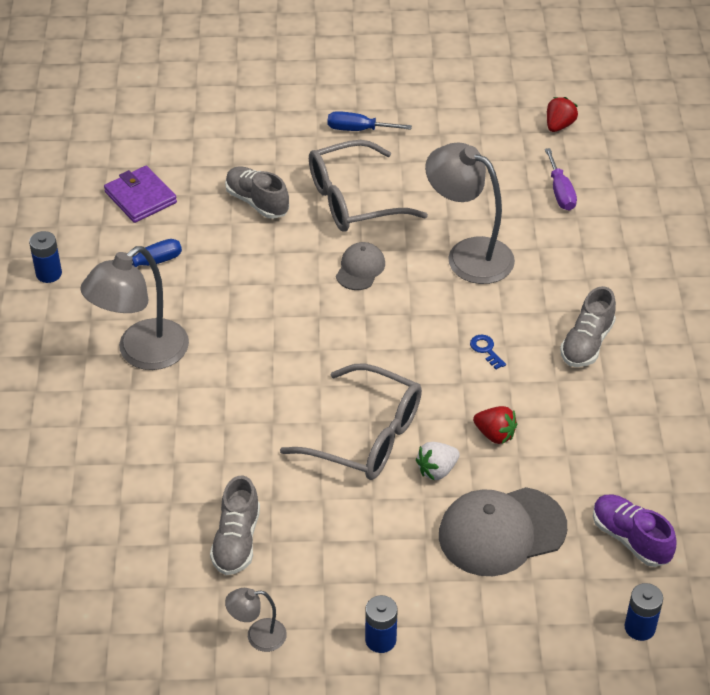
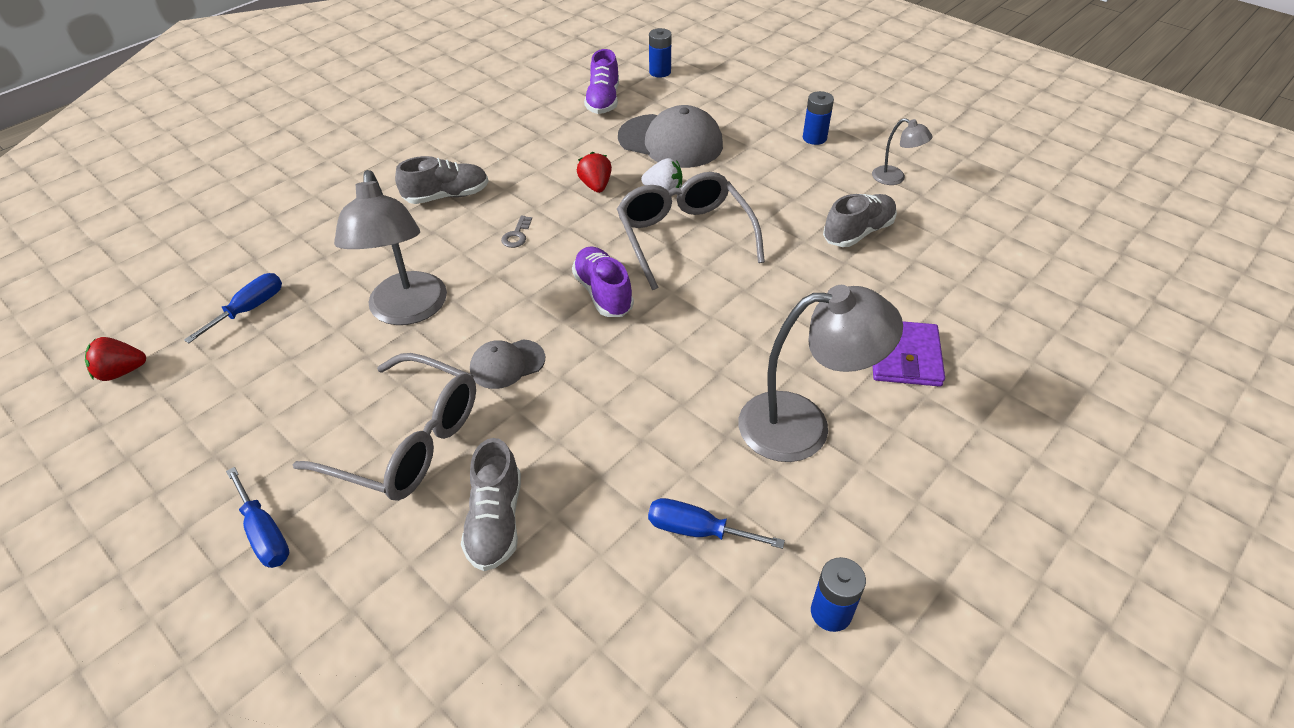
camera: 135 degrees left, 0 degrees up
purple wallet [104,166,177,223] -> purple wallet moved to [873,321,945,387]
blue key [470,335,506,369] -> grey key [501,215,532,248]
purple screwdriver [545,148,577,211] -> blue screwdriver [184,273,282,343]
none -> purple shoe [572,247,634,317]

